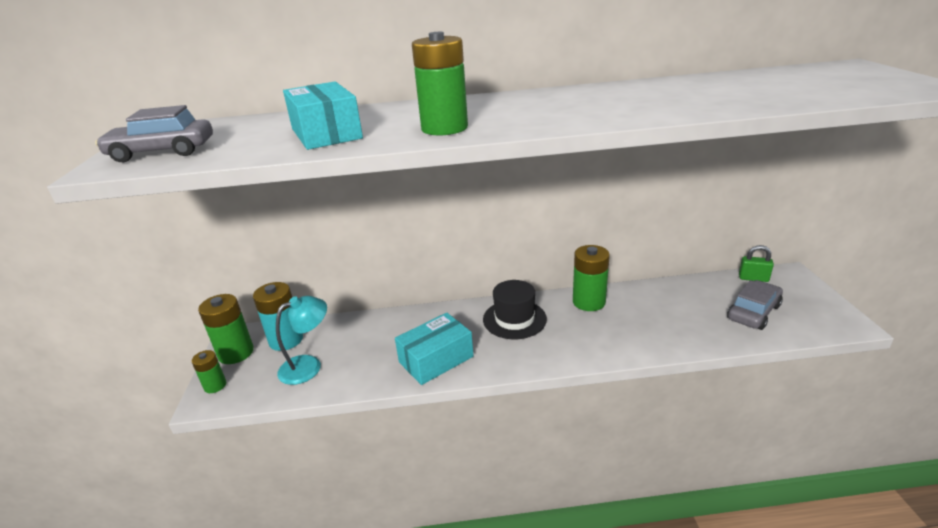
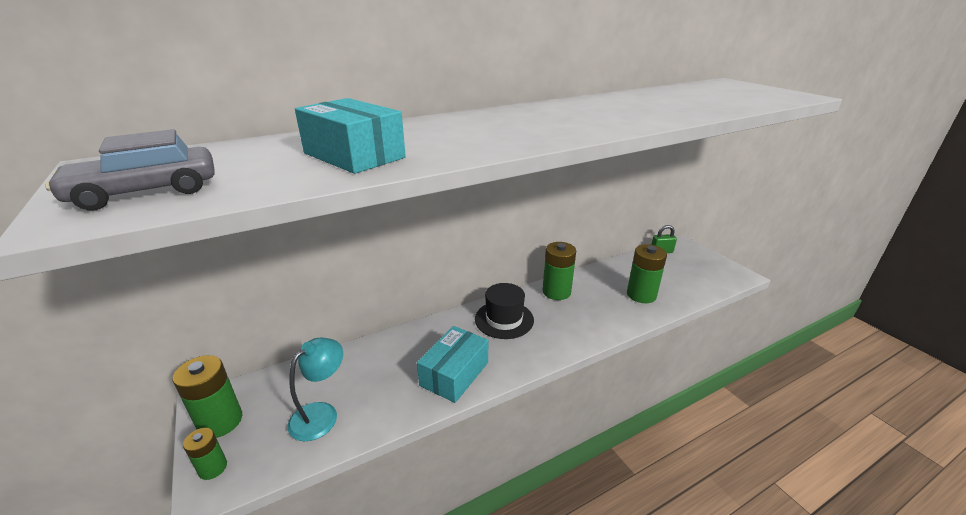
camera: 25 degrees left, 0 degrees up
turquoise battery [253,282,303,351] -> none
green battery [412,32,468,135] -> green battery moved to [627,244,667,303]
grey car [727,280,783,330] -> none

